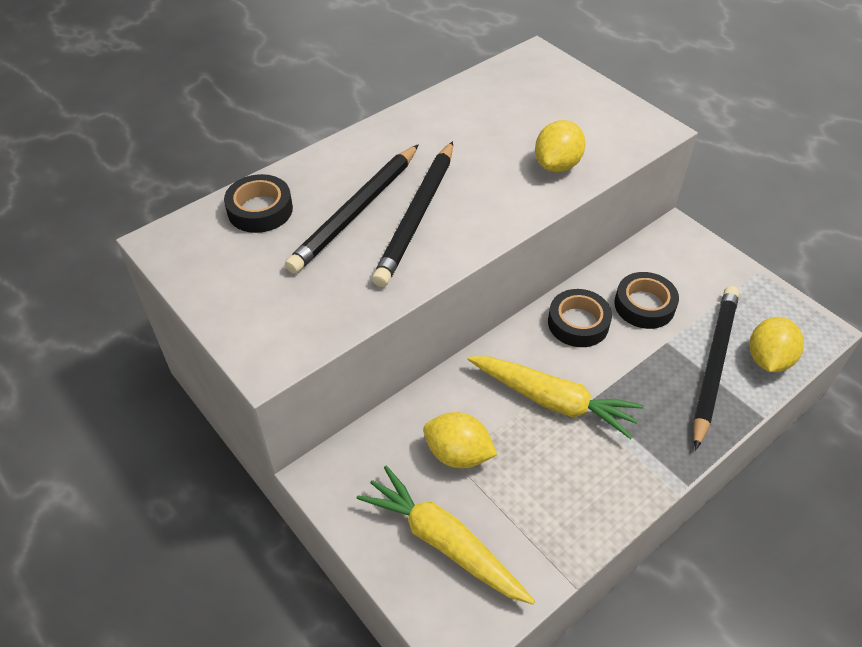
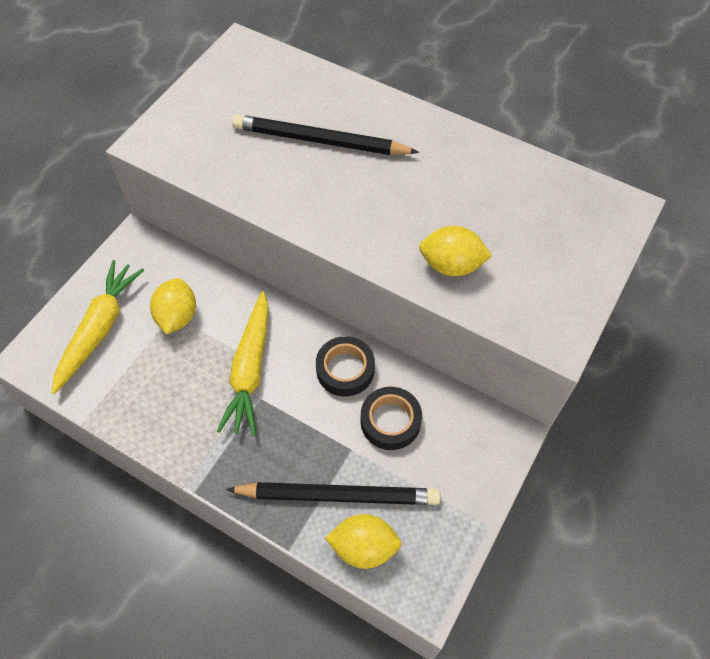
camera: 70 degrees right, 10 degrees up
black tape [224,174,293,233] -> none
black pencil [372,141,453,287] -> none

